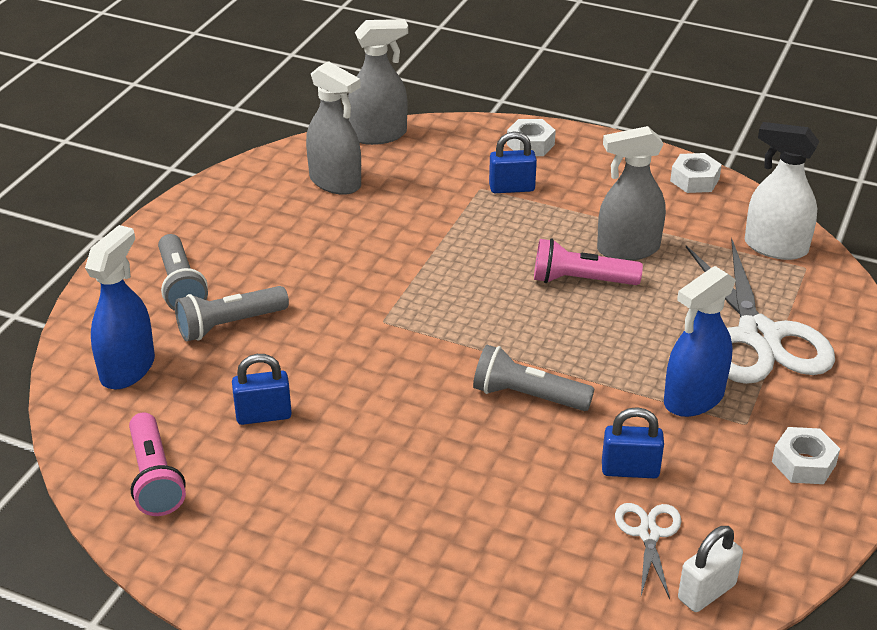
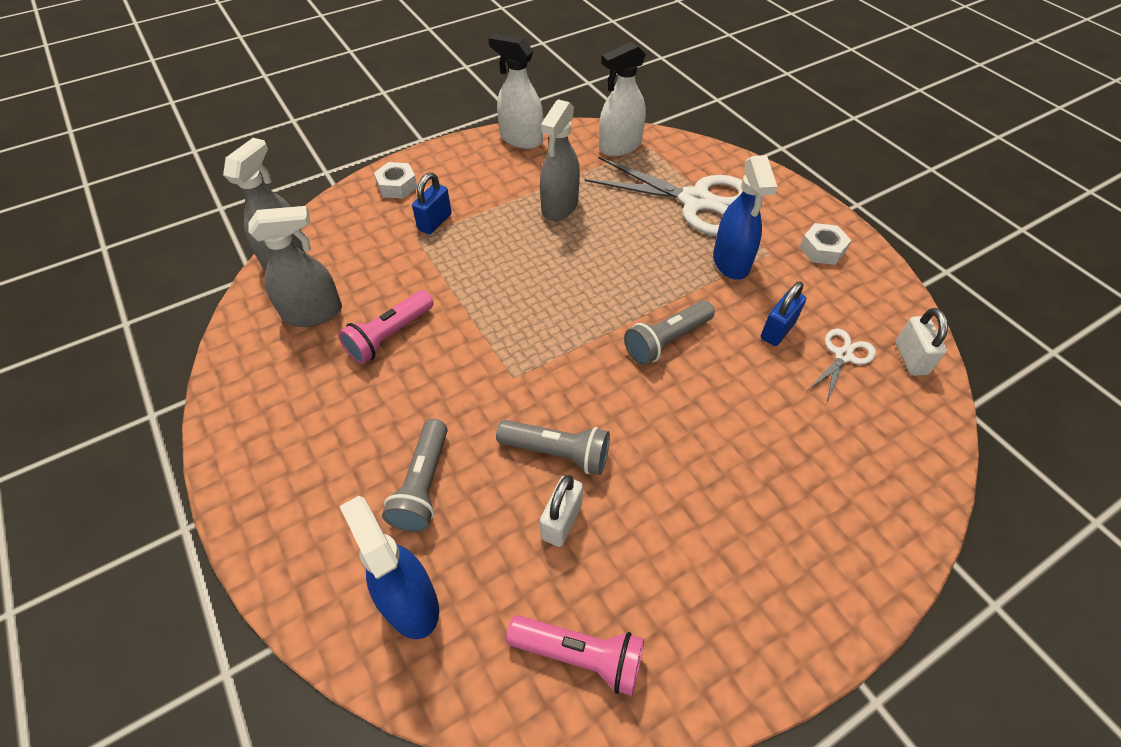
camera: 55 degrees left, 15 degrees up
grey flashlight [158,234,208,311] -> grey flashlight moved to [496,420,610,475]
blue padlock [232,354,292,425] -> white padlock [540,475,583,547]
pink flashlight [534,239,643,285] -> pink flashlight moved to [338,290,433,364]
white scissors [615,503,681,599] -> white scissors turned 90 degrees clockwise [807,329,876,403]
white nut [670,153,722,193] -> white spray bottle [489,33,543,149]

